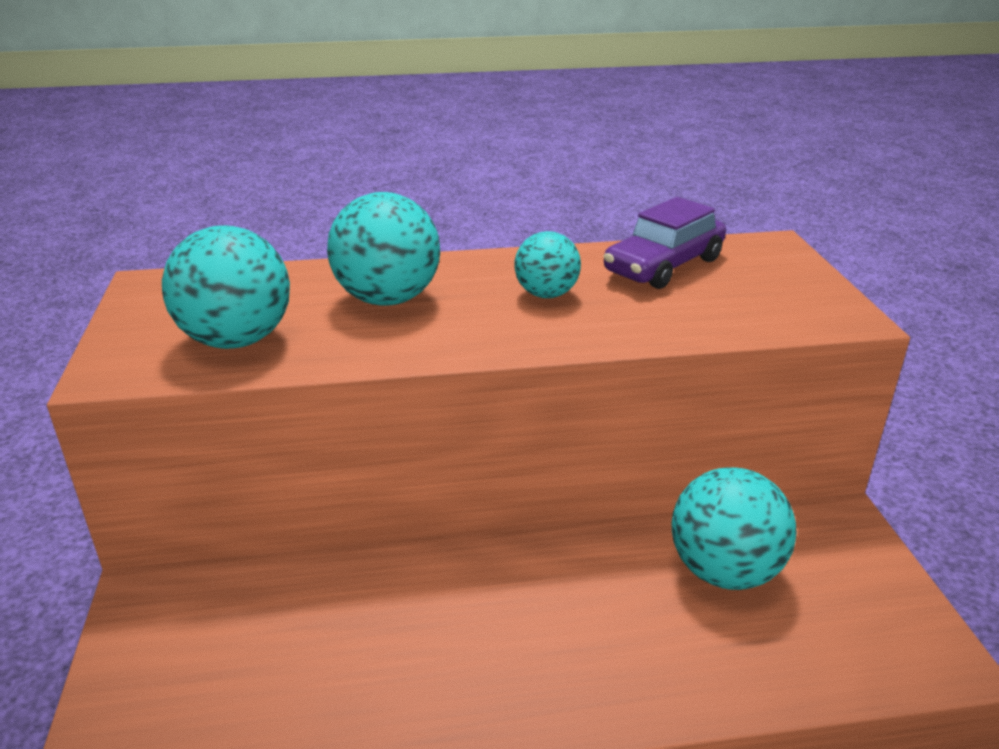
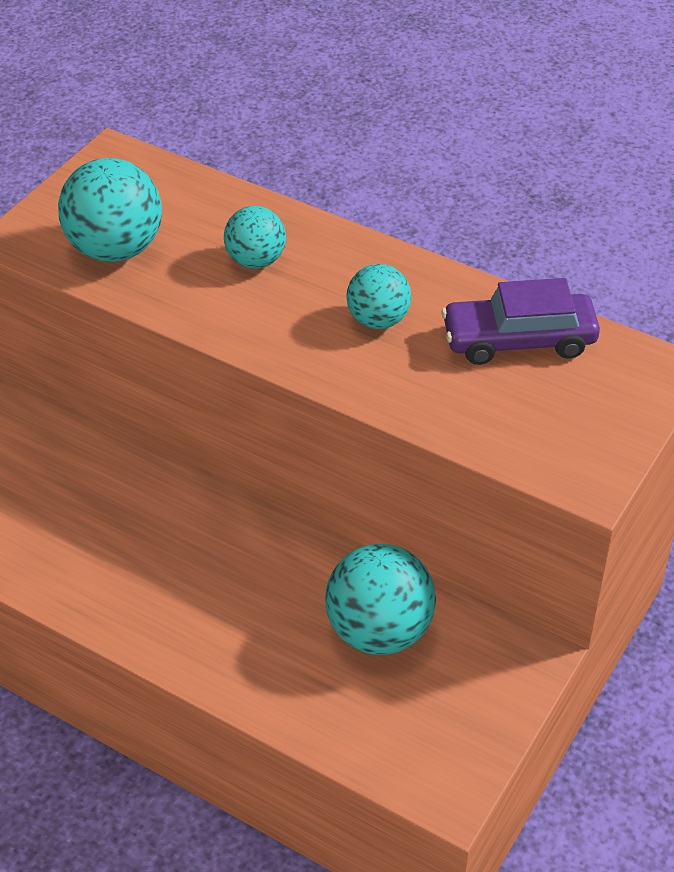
camera: 40 degrees right, 15 degrees up
turquoise ball [327,192,440,305] -> turquoise ball [224,206,286,269], size x0.61

